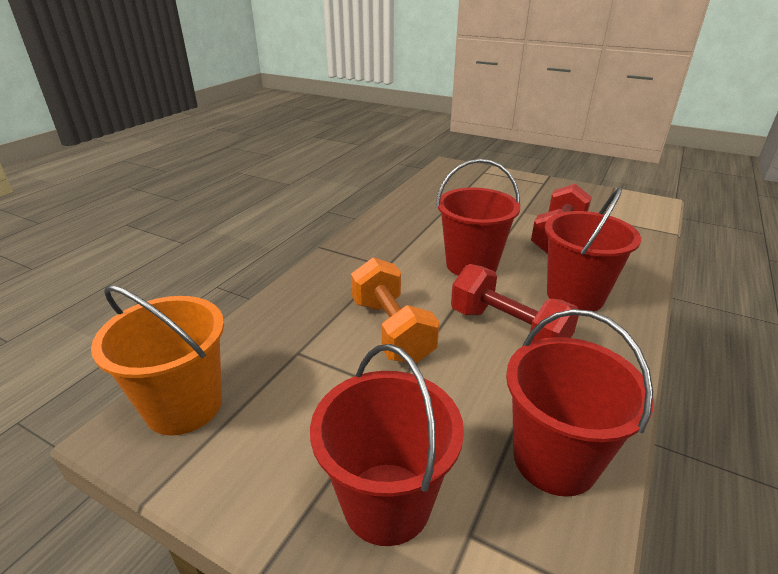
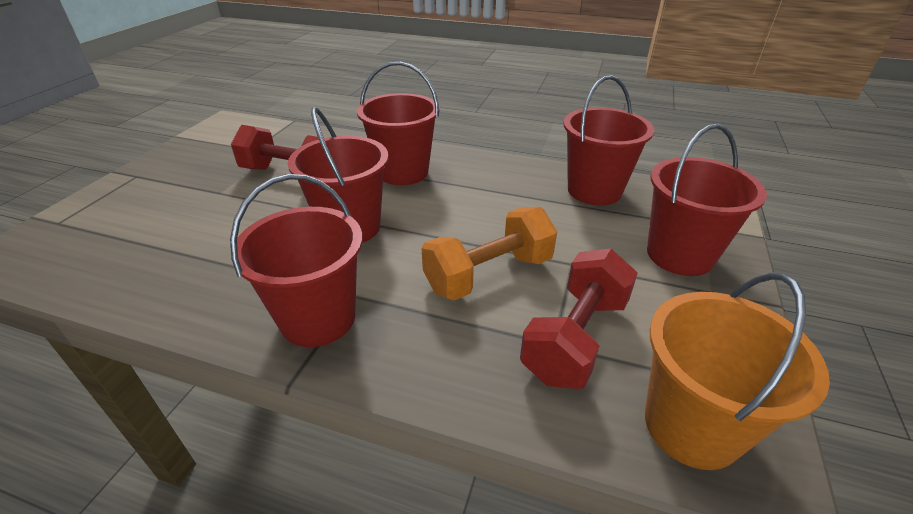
camera: 100 degrees left, 5 degrees up
red dumbbell [451,264,579,341] -> red dumbbell moved to [520,249,638,389]
none -> red bucket [230,174,363,347]

